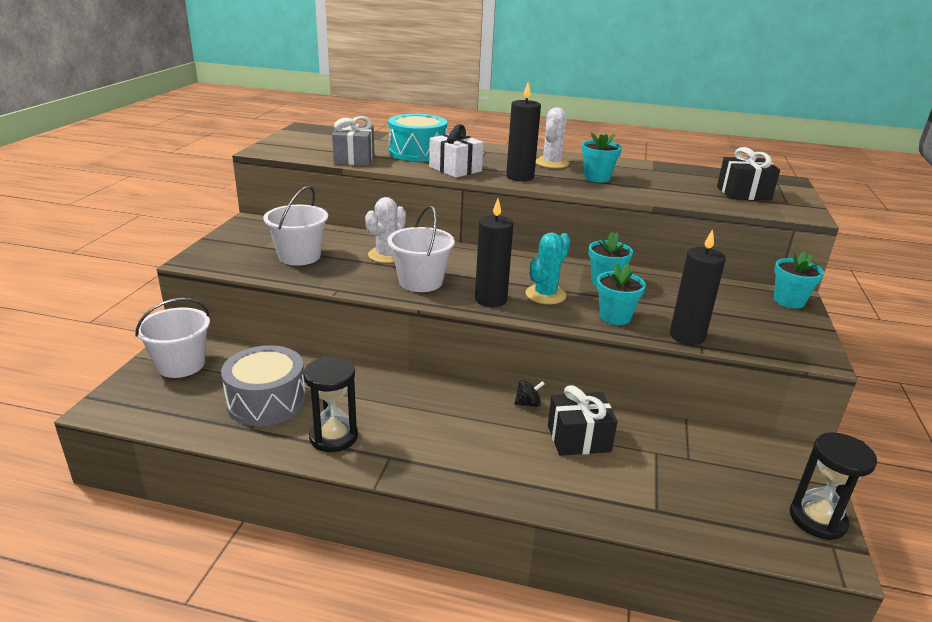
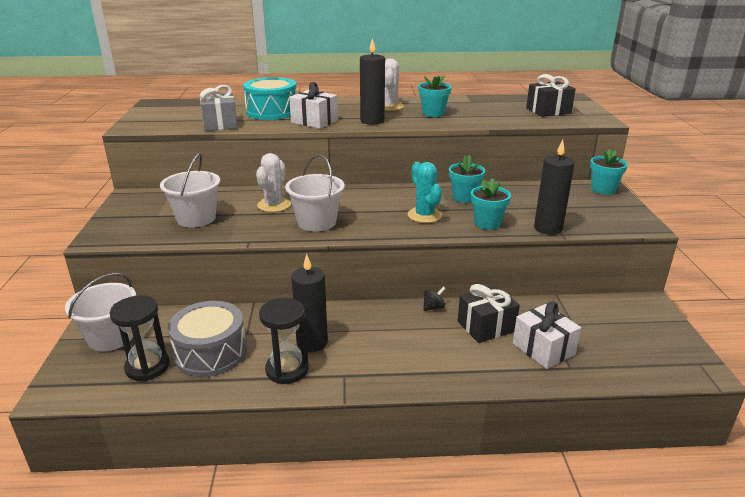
camera: 15 degrees left, 0 degrees up
black candle [475,199,514,307] -> black candle moved to [291,254,328,352]
turquoise cactus [525,232,570,304] -> turquoise cactus turned 45 degrees counterclockwise [407,162,442,223]
black hourglass [790,432,877,540] -> black hourglass moved to [110,295,170,381]
none -> white gift [513,301,581,369]

